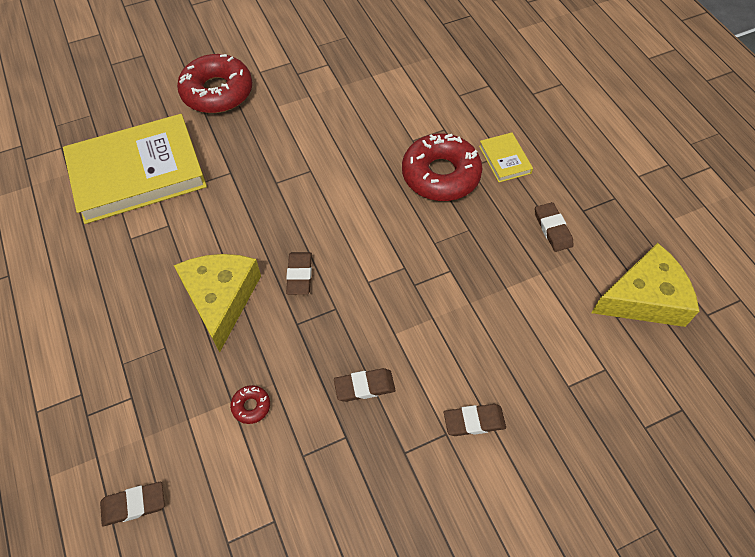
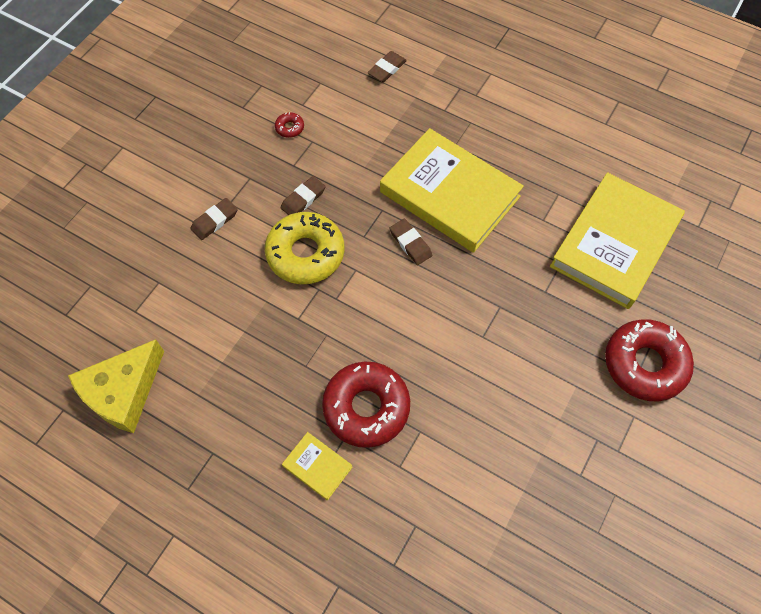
camera: 145 degrees right, 5 degrees up
yellow cheese [174,254,261,352] -> yellow book [380,128,524,253]
red donut [230,385,270,424] -> red donut moved to [275,112,304,138]
brown eraser [535,202,574,252] -> none
none -> yellow donut [265,212,344,284]

